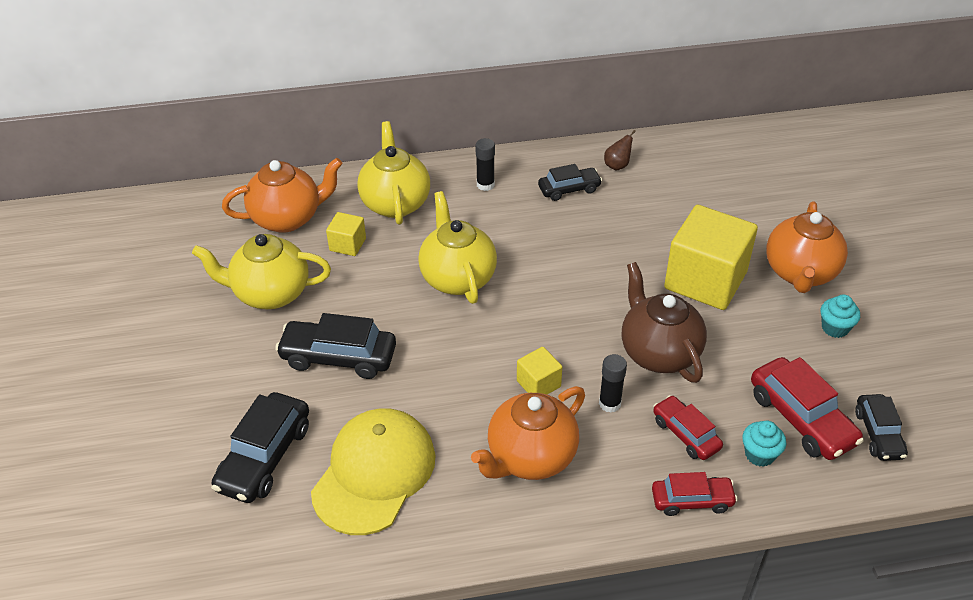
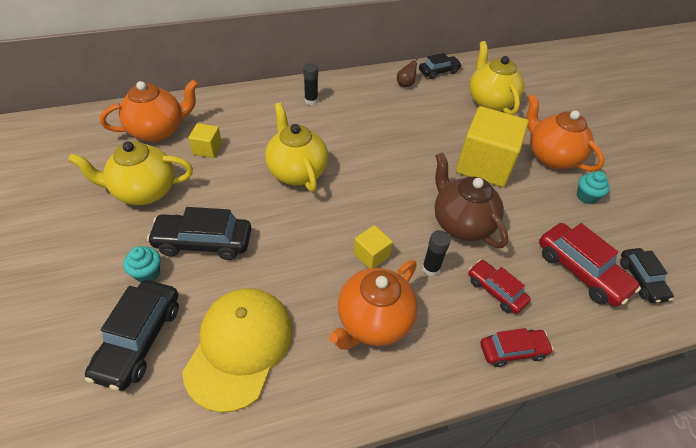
camera: 10 degrees left, 5 degrees up
yellow teapot [357,121,430,225] -> yellow teapot moved to [469,41,524,115]
black car [538,164,602,201] -> black car moved to [419,53,462,79]
turquoise cupcake [742,421,786,467] -> turquoise cupcake moved to [123,246,160,282]
orange teapot [766,201,848,293] -> orange teapot turned 135 degrees clockwise [526,94,605,172]

